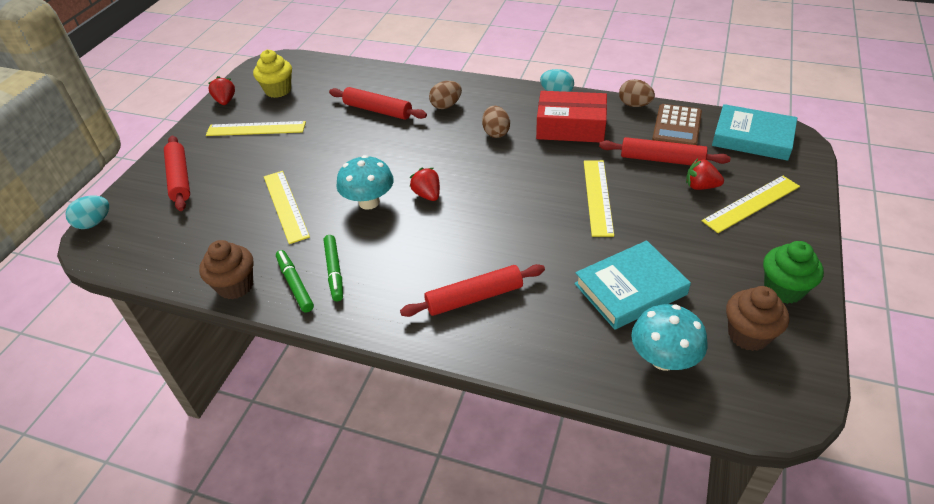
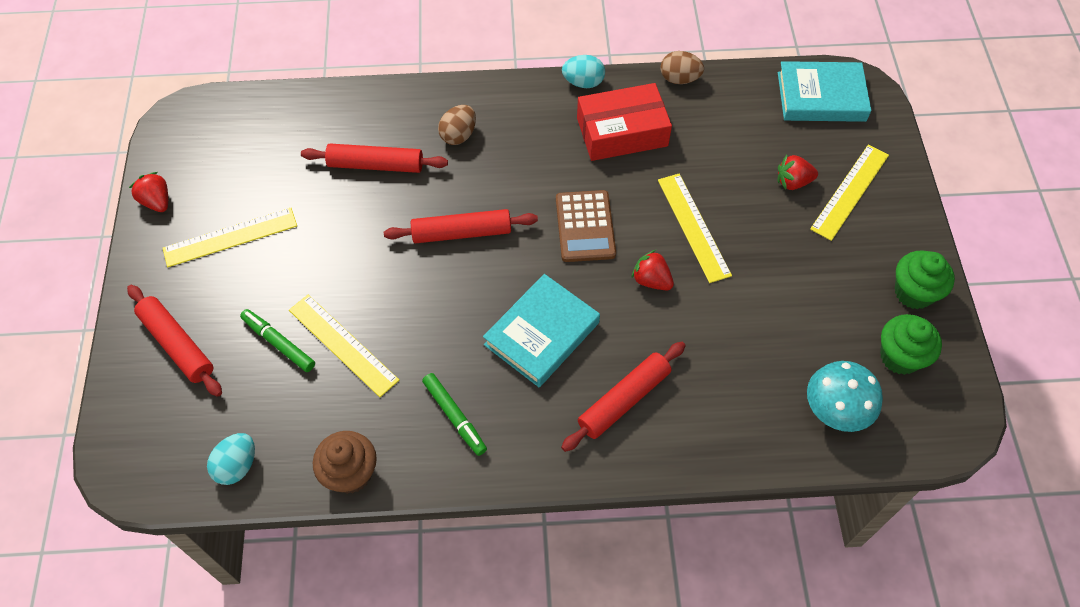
camera: 25 degrees left, 15 degrees up
turquoise egg [65,196,109,229] -> turquoise egg moved to [207,433,255,485]
yellow cupcake [253,50,292,98] -> none
green marker [276,250,314,312] -> green marker moved to [240,309,315,372]
turquoise mushroom [336,155,394,210] -> none
red strawberry [410,168,440,201] -> red strawberry moved to [631,250,674,291]
brown egg [482,106,510,138] -> none
turquoise book [574,240,691,330] -> turquoise book moved to [483,274,600,387]
red rolling pin [599,137,731,165] -> red rolling pin moved to [384,209,538,243]
brown calculator [652,104,702,145] -> brown calculator moved to [556,190,616,262]
brown cupcake [726,286,789,351] -> green cupcake [880,314,942,375]

